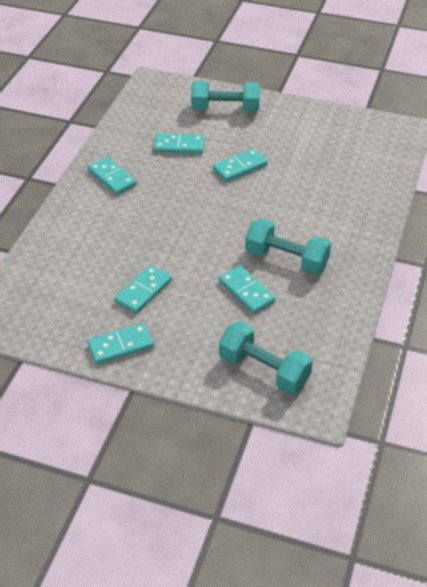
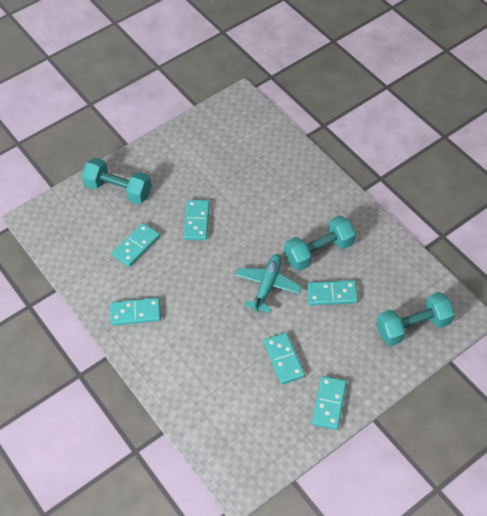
camera: 55 degrees left, 10 degrees up
turquoise dumbbell [191,81,260,112] -> turquoise dumbbell turned 75 degrees clockwise [82,158,152,204]
none -> turquoise plane [235,254,302,313]

